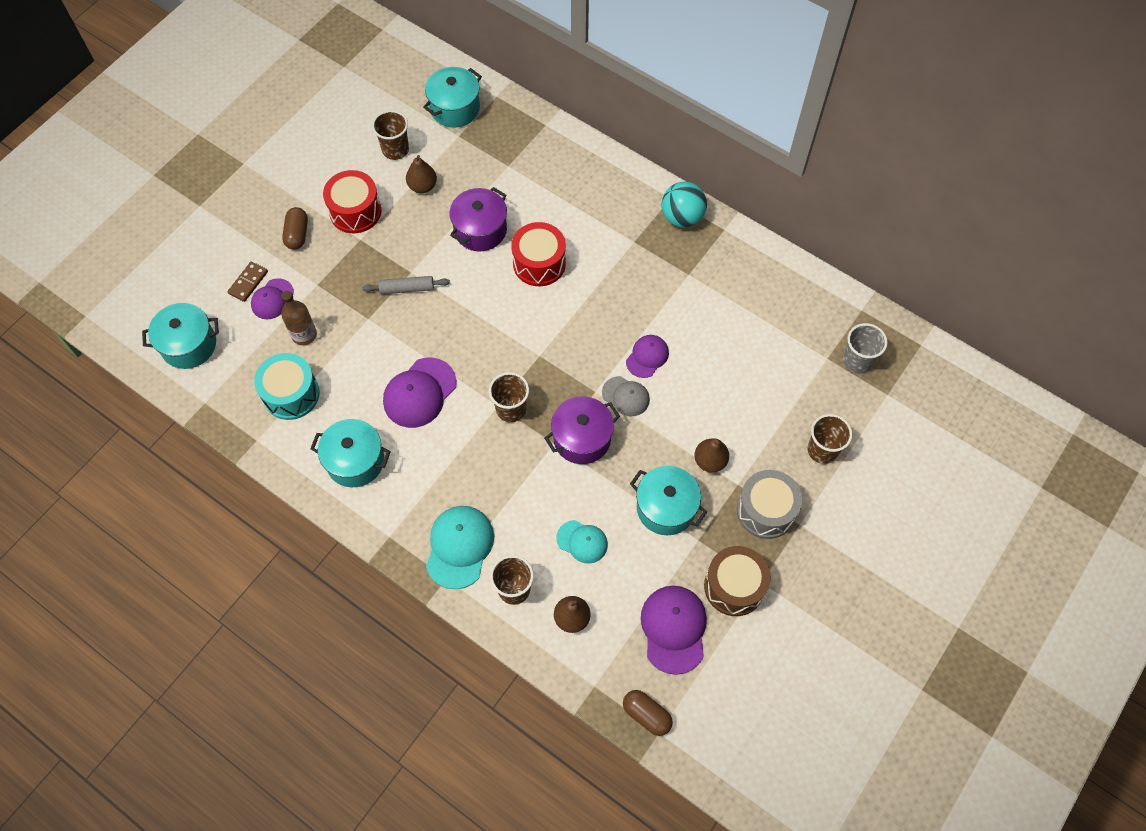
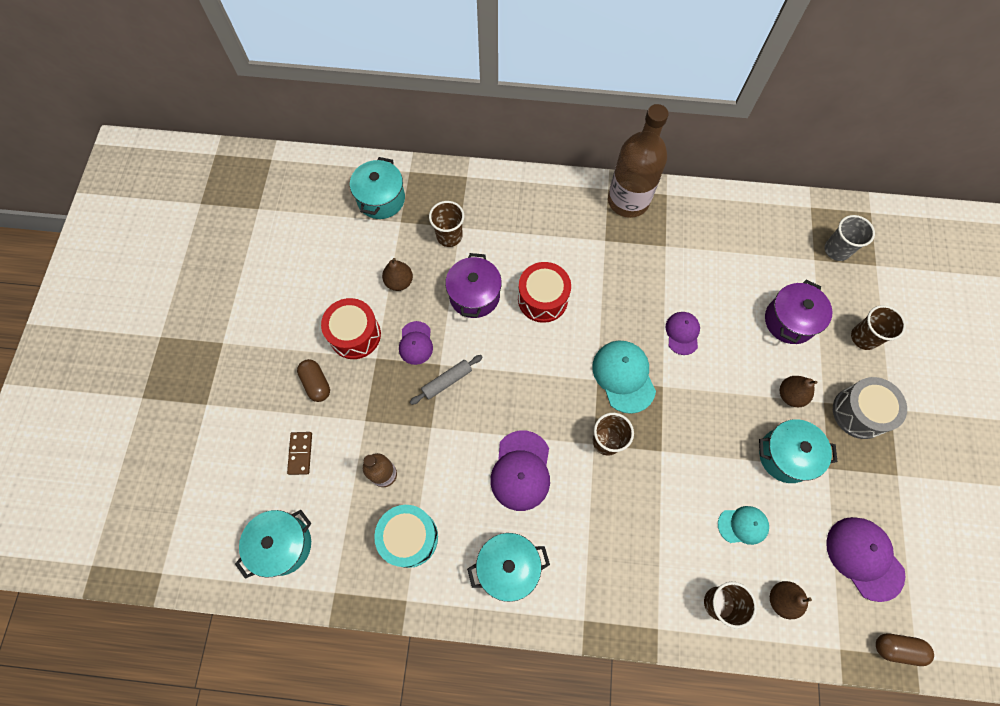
camera: 30 degrees left, 5 degrees up
purple cap [251,278,294,319] -> purple cap moved to [399,321,433,365]
brown cup [372,110,409,160] -> brown cup moved to [429,201,464,247]
turquoise cap [426,506,494,589] -> turquoise cap moved to [592,341,656,414]
purple pot [544,396,620,464] -> purple pot moved to [765,279,832,344]
grey cap [602,376,650,417] -> none
turquoise ball [662,182,707,228] -> brown bottle [608,104,669,218]
brown drum [704,546,771,616] -> none

